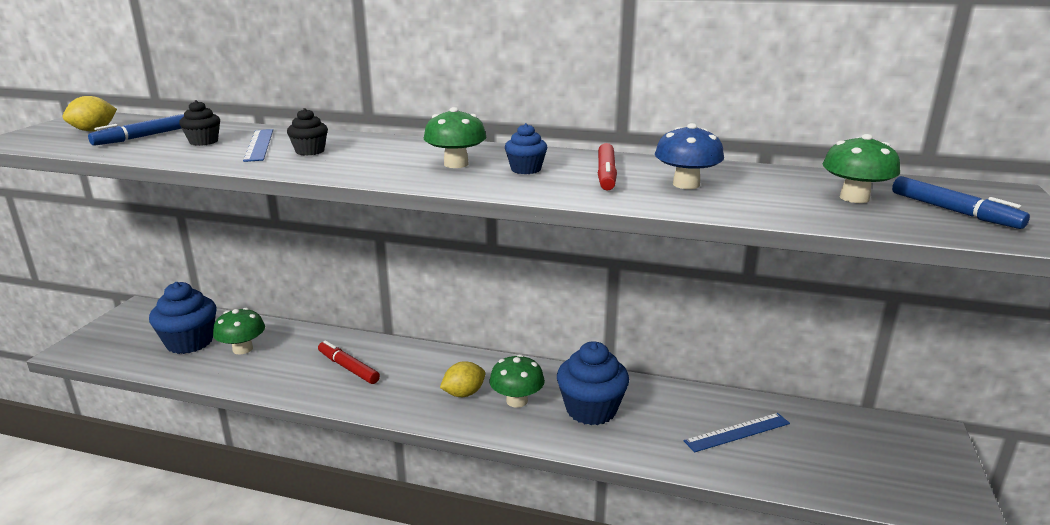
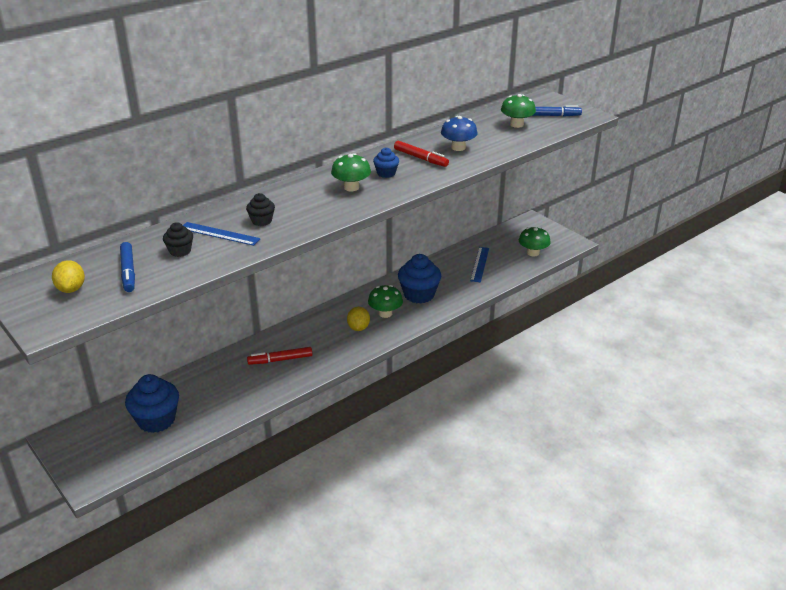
camera: 55 degrees left, 10 degrees up
green mushroom [213,308,265,354] -> green mushroom moved to [519,227,550,257]

